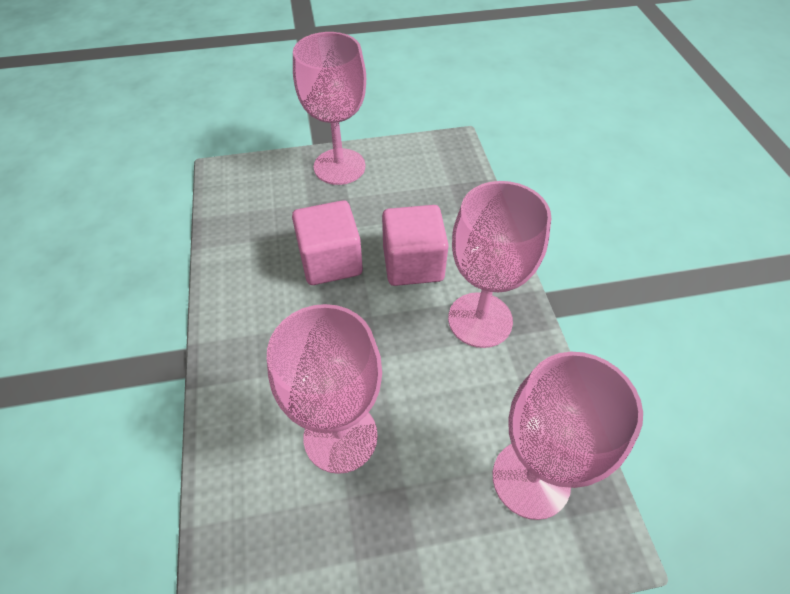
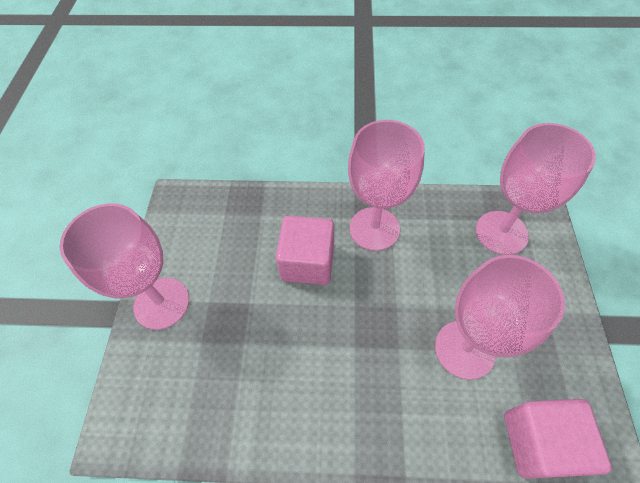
camera: 75 degrees left, 5 degrees up
pink cube [292,200,363,285] -> pink cube moved to [504,399,612,479]

